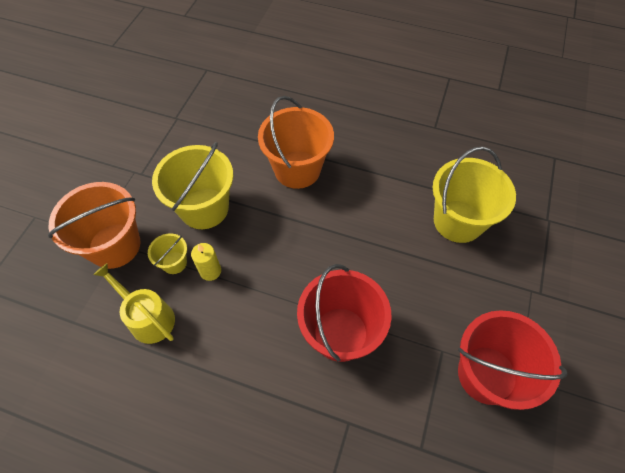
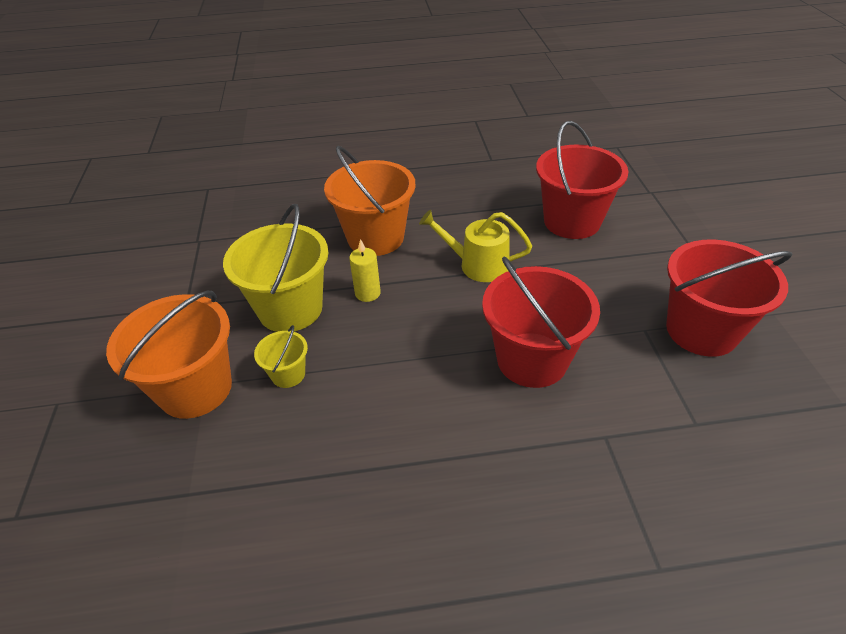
camera: 25 degrees left, 15 degrees down
yellow watering can [93,263,175,344] -> yellow watering can moved to [419,210,532,282]
yellow candle [191,243,221,281] -> yellow candle moved to [349,239,381,302]
yellow bucket [433,147,516,243] -> red bucket [536,121,628,239]

